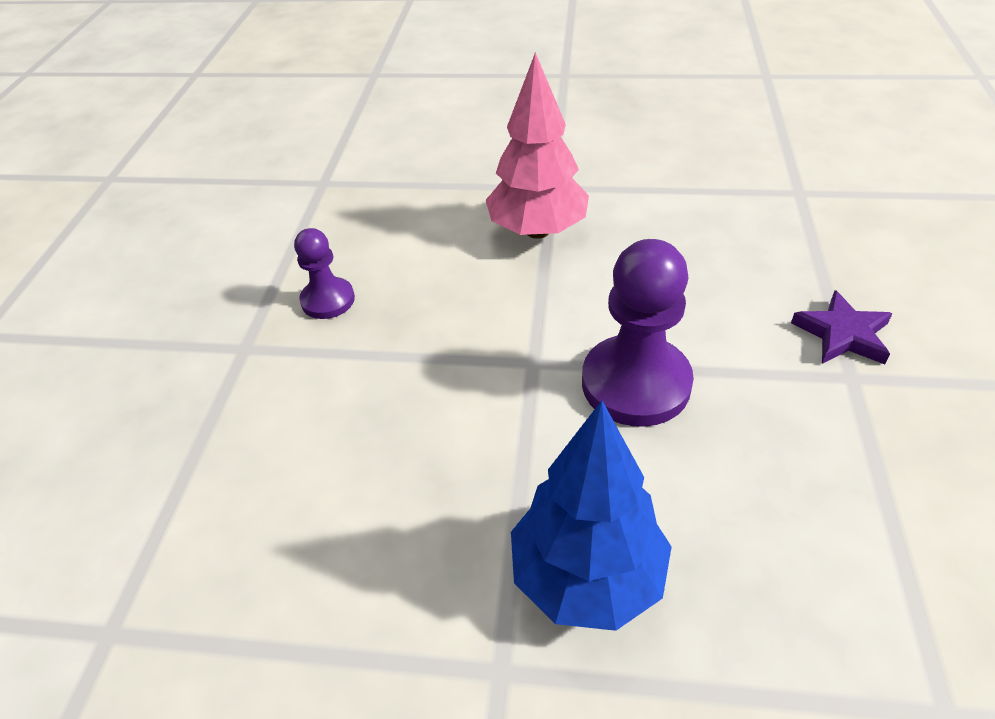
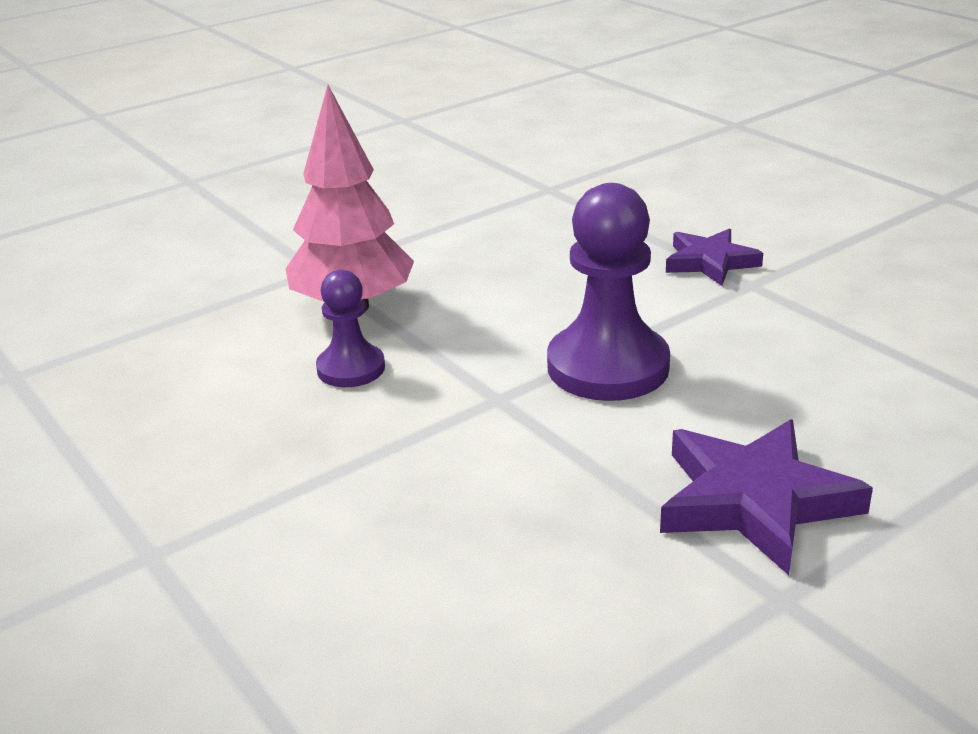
camera: 45 degrees left, 15 degrees down
purple pawn [294,228,355,319] -> purple pawn moved to [316,270,385,387]
blue tree [511,400,672,631] -> purple star [660,420,873,575]

